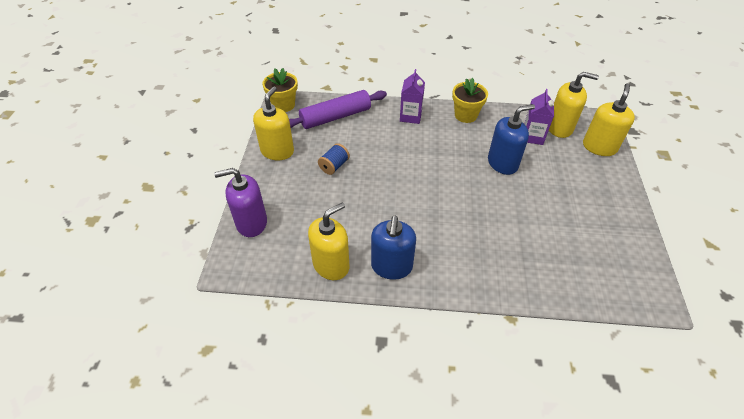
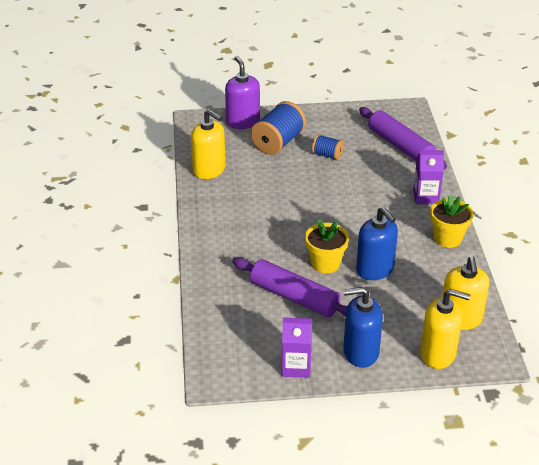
camera: 80 degrees right, 10 degrees down
yellow soap dispenser [253,87,294,160] -> none
yellow flower pot [262,68,298,112] -> yellow flower pot moved to [305,220,349,273]
blue soap dispenser [371,216,416,280] -> blue soap dispenser moved to [343,287,383,368]
purple carton [524,89,554,145] -> purple carton moved to [282,318,312,378]
none -> purple rolling pin [232,258,347,317]
none -> blue spool [251,101,306,155]

